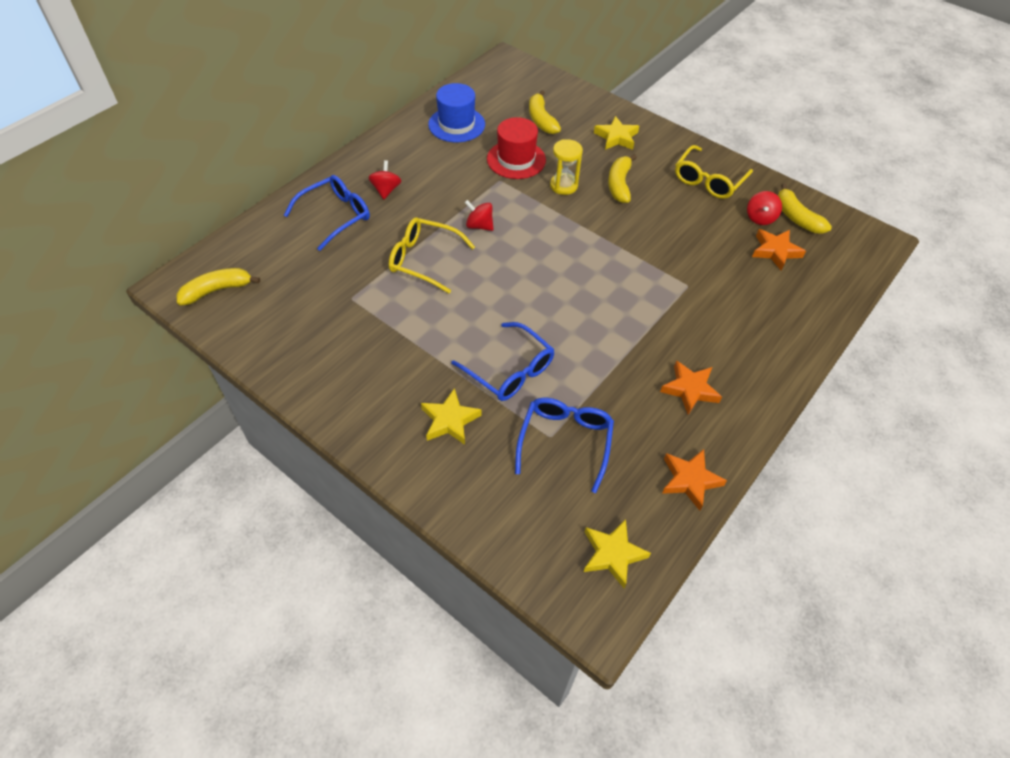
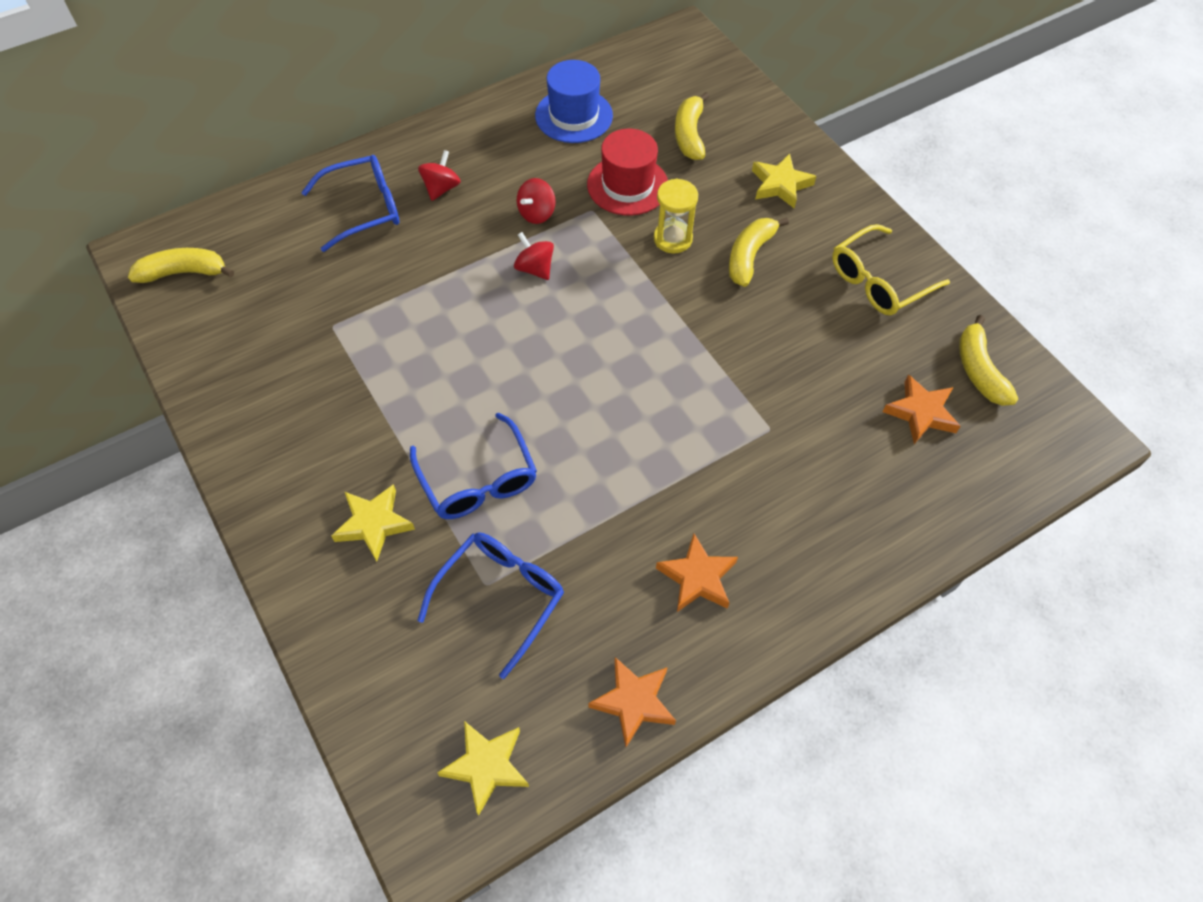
camera: 20 degrees right, 5 degrees up
yellow glasses [389,218,475,293] -> none
red spinning top [747,191,782,225] -> red spinning top moved to [517,178,555,224]

